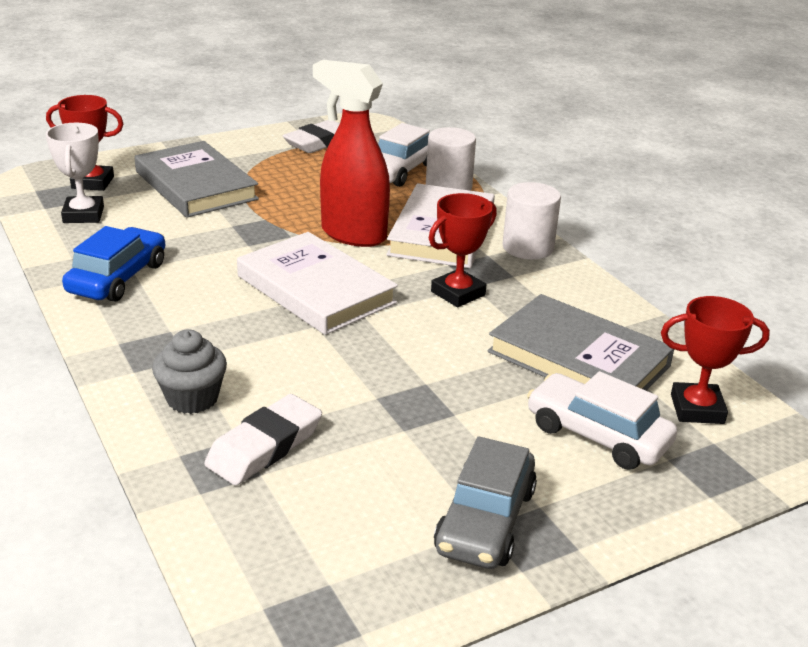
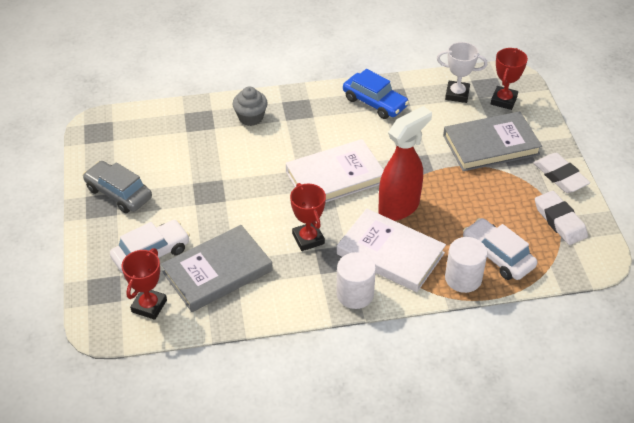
camera: 110 degrees right, 15 degrees up
white eraser [204,394,322,485] -> white eraser moved to [534,153,590,193]

